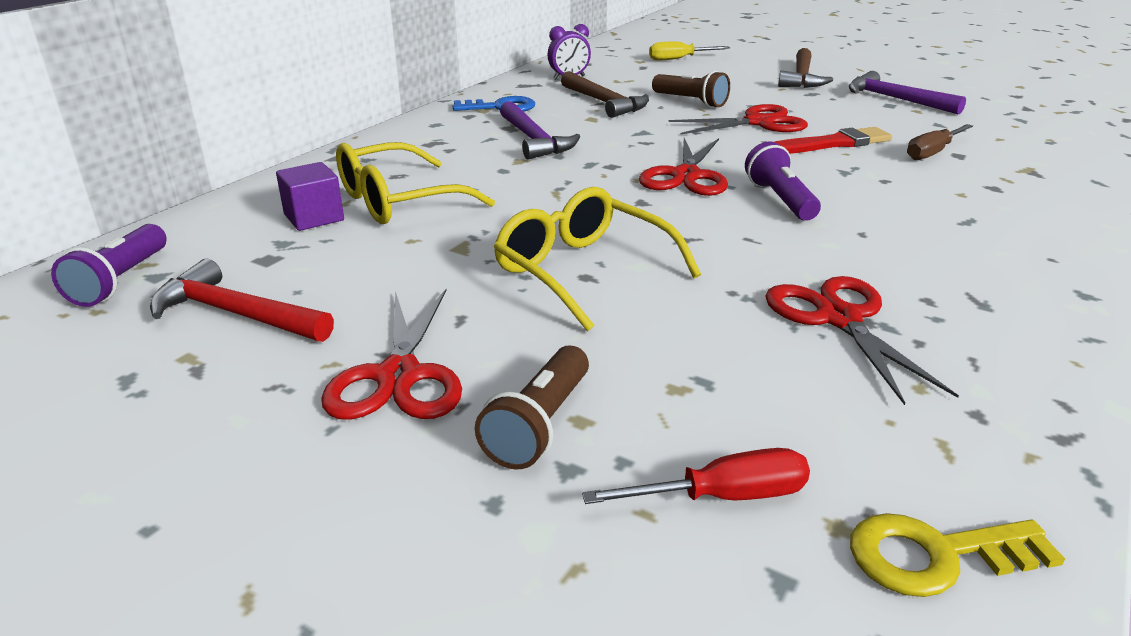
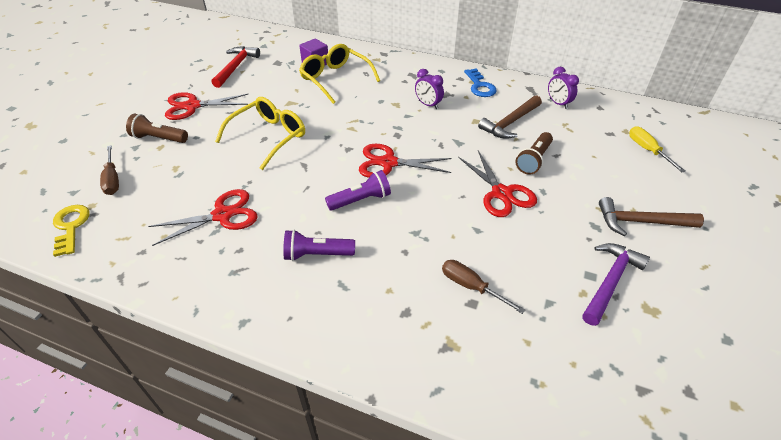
camera: 80 degrees right, 15 degrees up
purple flashlight [51,224,167,307] -> purple flashlight moved to [283,230,355,261]
purple hammer [500,101,580,159] -> purple clock [415,69,444,109]
red screwdriver [582,448,810,504] -> brown screwdriver [100,145,119,195]
red brush [775,127,892,154] -> none

